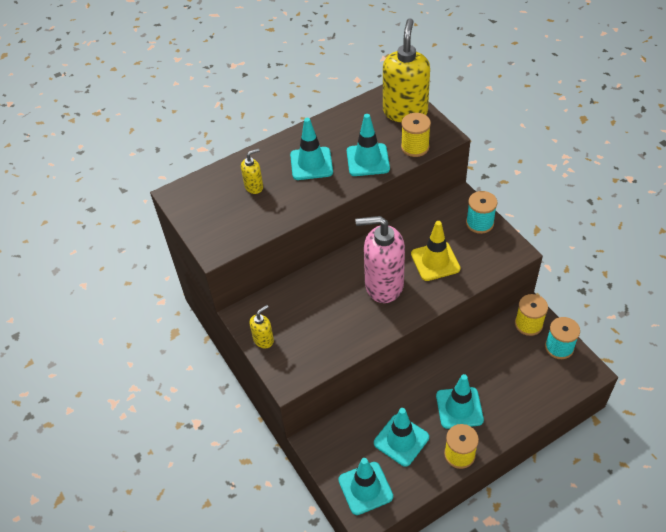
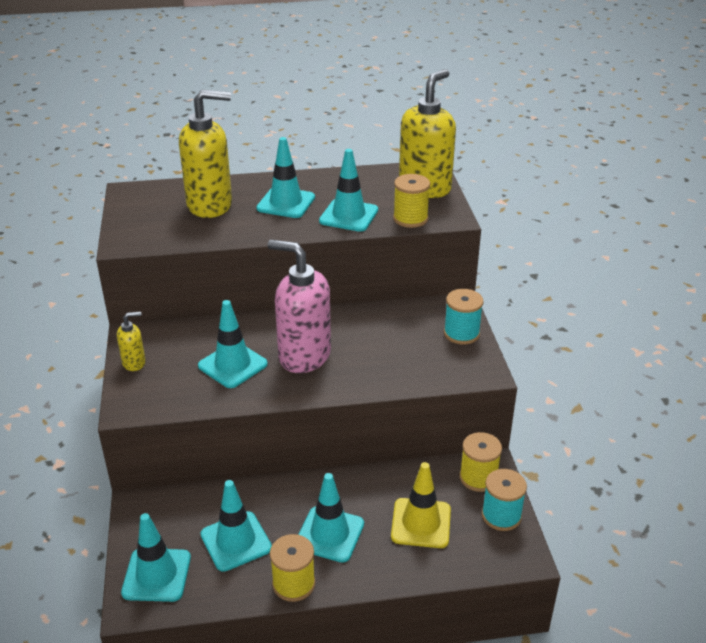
camera: 20 degrees right, 15 degrees down
yellow soap dispenser [241,148,263,194] -> yellow soap dispenser [179,90,232,218], size x2.15
yellow traffic cone [411,221,461,281] -> yellow traffic cone moved to [391,462,451,548]
none -> turquoise traffic cone [198,300,268,388]

